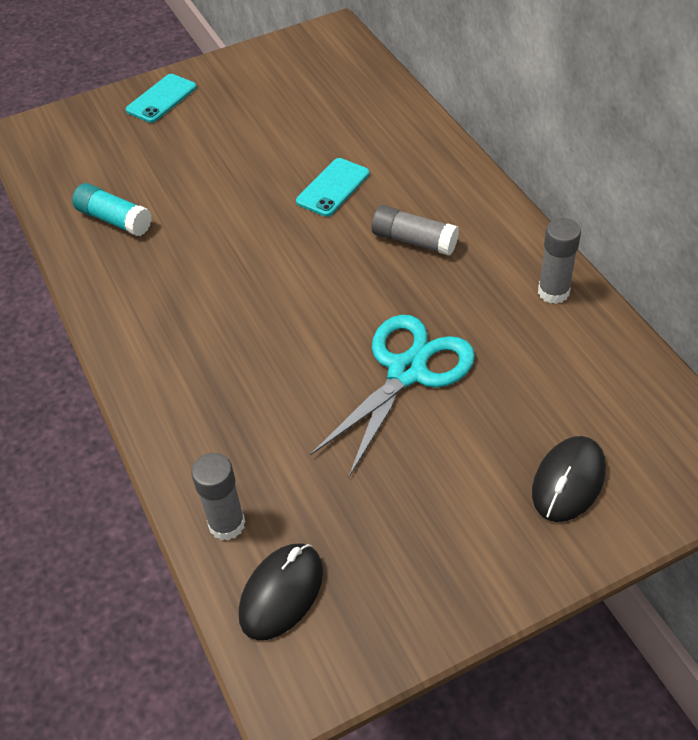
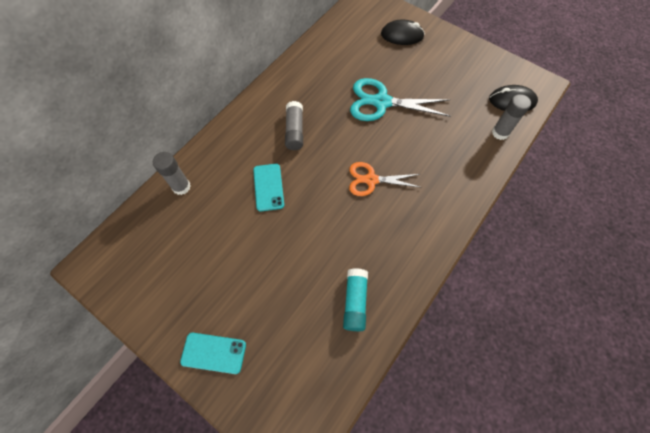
camera: 120 degrees left, 15 degrees up
turquoise phone [296,158,369,217] -> turquoise phone turned 75 degrees clockwise [253,164,284,211]
grey glue stick [538,218,581,304] -> grey glue stick moved to [153,152,191,195]
none -> orange scissors [349,162,422,196]

